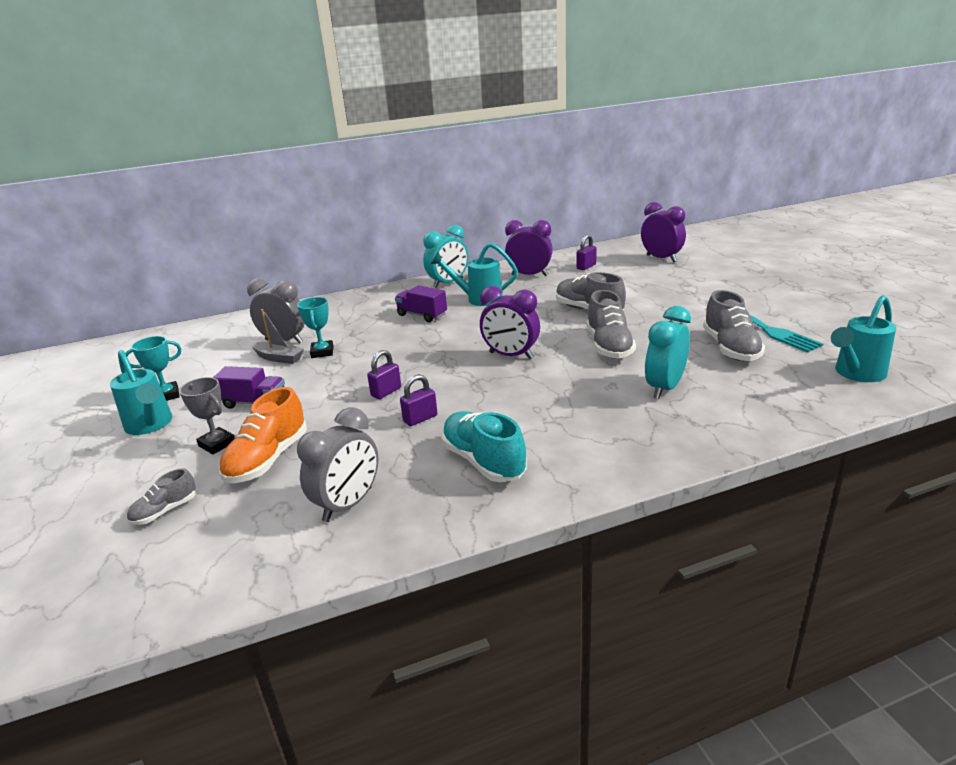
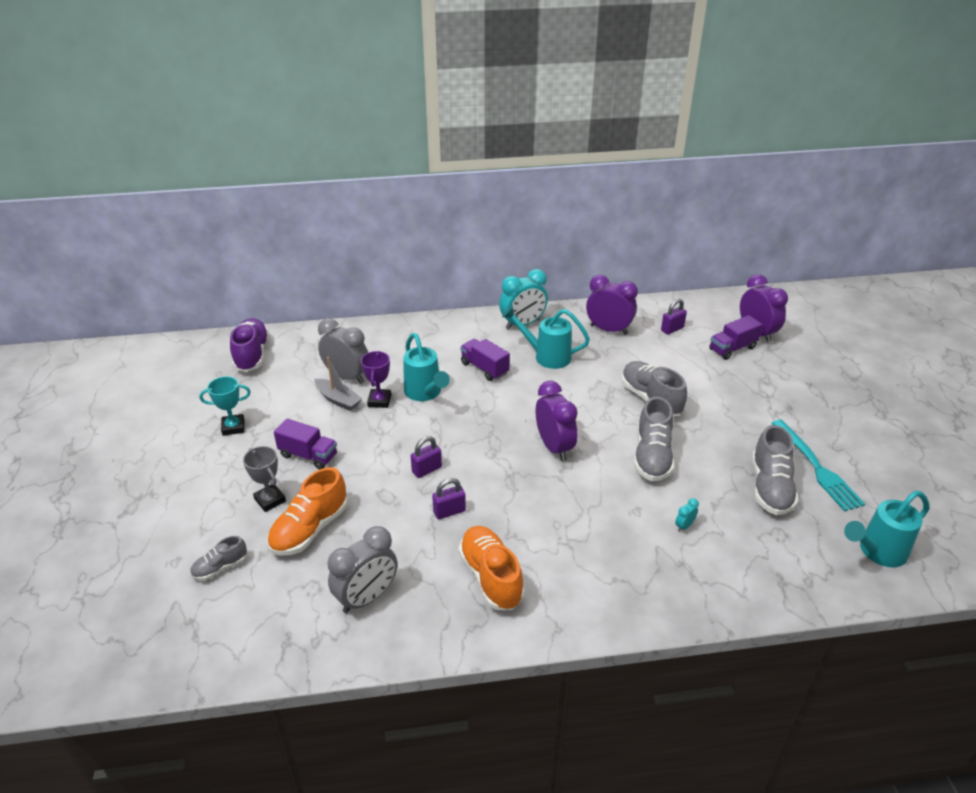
camera: 10 degrees right, 10 degrees up
turquoise watering can [110,350,173,435] -> turquoise watering can moved to [403,333,450,401]
turquoise trophy [297,297,333,358] -> purple trophy [361,351,391,408]
turquoise shoe [441,411,527,482] -> orange shoe [459,526,525,610]
purple clock [480,286,540,359] -> purple clock turned 150 degrees counterclockwise [536,381,577,461]
turquoise clock [645,306,691,399] -> turquoise clock [675,498,699,532], size x0.42
none -> purple shoe [230,318,269,372]
none -> purple truck [709,315,763,360]

